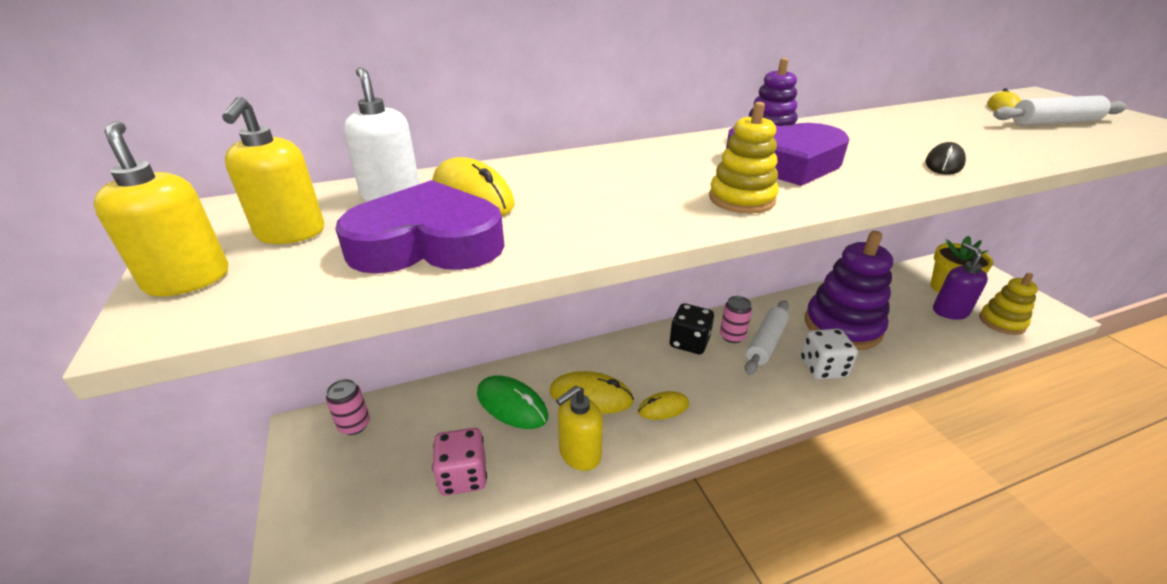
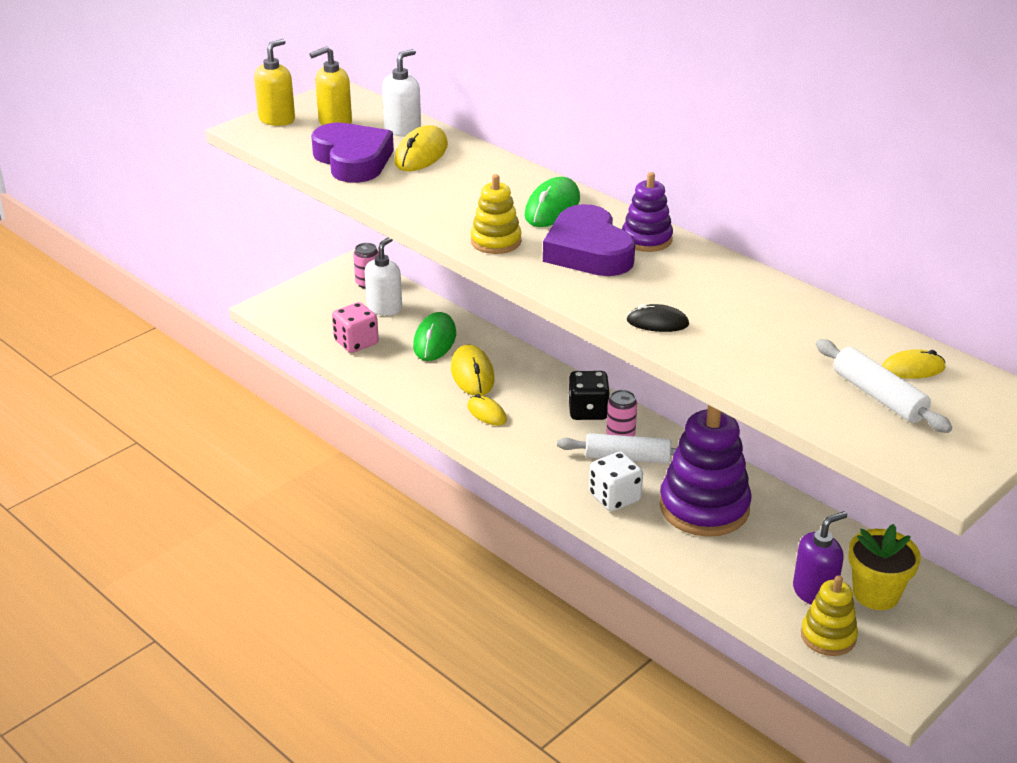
camera: 65 degrees right, 0 degrees up
yellow soap dispenser [556,386,603,471] -> none
none -> white soap dispenser [365,237,402,316]
none -> green mouse [525,177,580,227]

